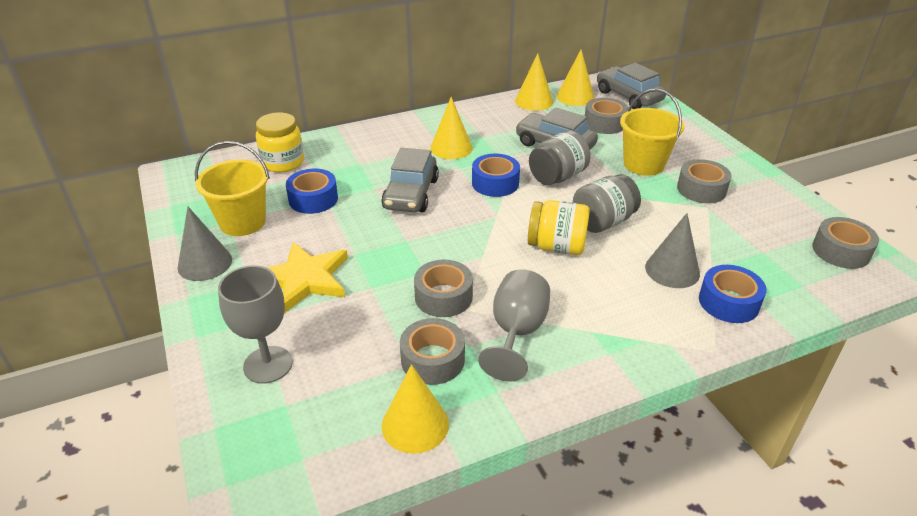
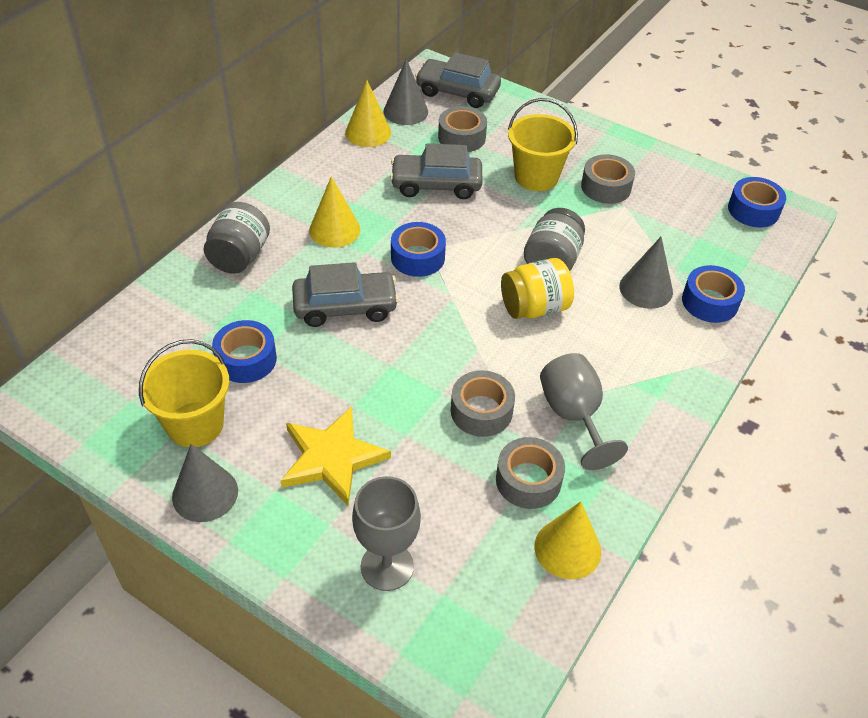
camera: 35 degrees left, 10 degrees up
yellow jar [256,112,304,172] -> none
grey car [381,147,439,212] -> grey car turned 75 degrees counterclockwise [292,262,399,327]
grey jar [529,131,591,185] -> grey jar moved to [204,202,270,274]
yellow cone [557,50,595,106] -> grey cone [384,59,428,125]
grey tape [812,217,879,269] -> blue tape [728,177,786,227]

